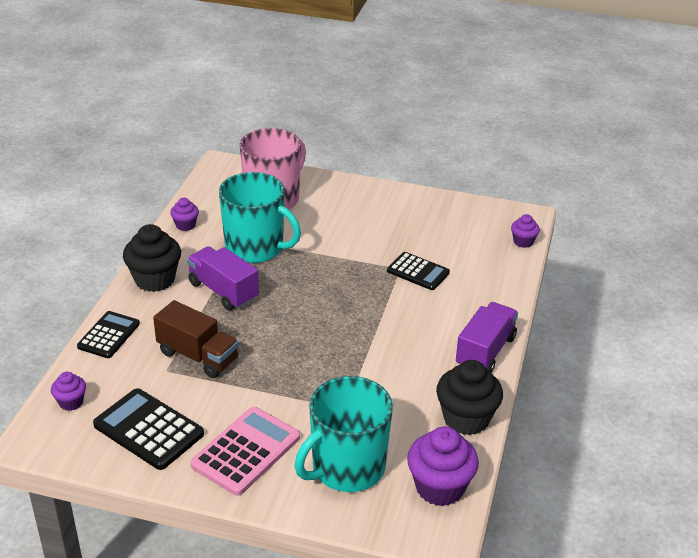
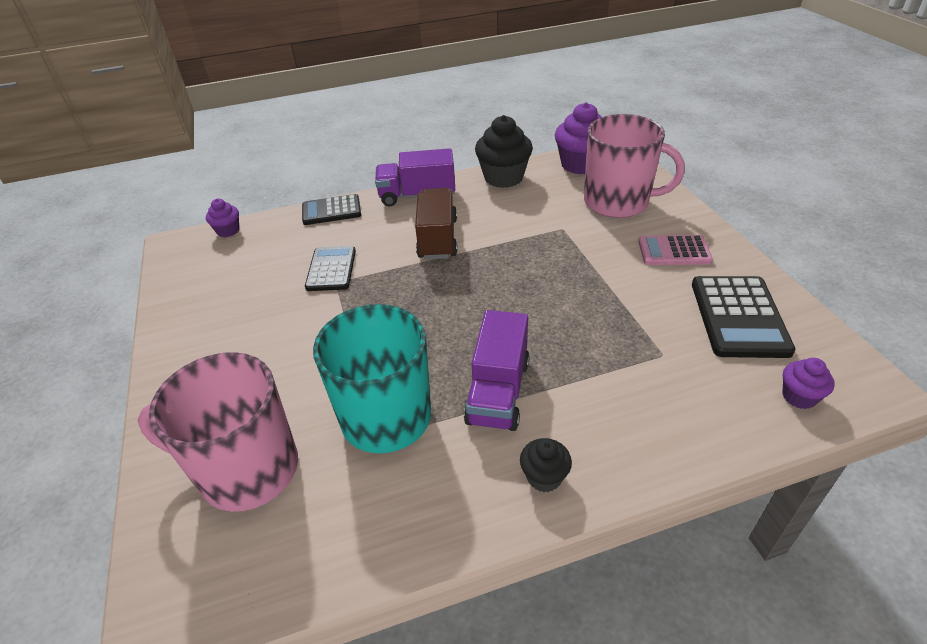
camera: 120 degrees left, 5 degrees up
black calculator [77,311,140,358] -> black calculator moved to [302,194,361,225]
black cupcake [123,224,181,292] -> black cupcake [520,438,572,492], size x0.53
brown truck [153,300,239,378] -> brown truck moved to [415,188,457,260]
purple cupcake [170,198,199,231] -> none
pink calculator [190,407,300,496] -> pink calculator [638,235,713,265], size x0.67
turquoise mug [295,376,393,492] -> pink mug [584,114,685,218]

